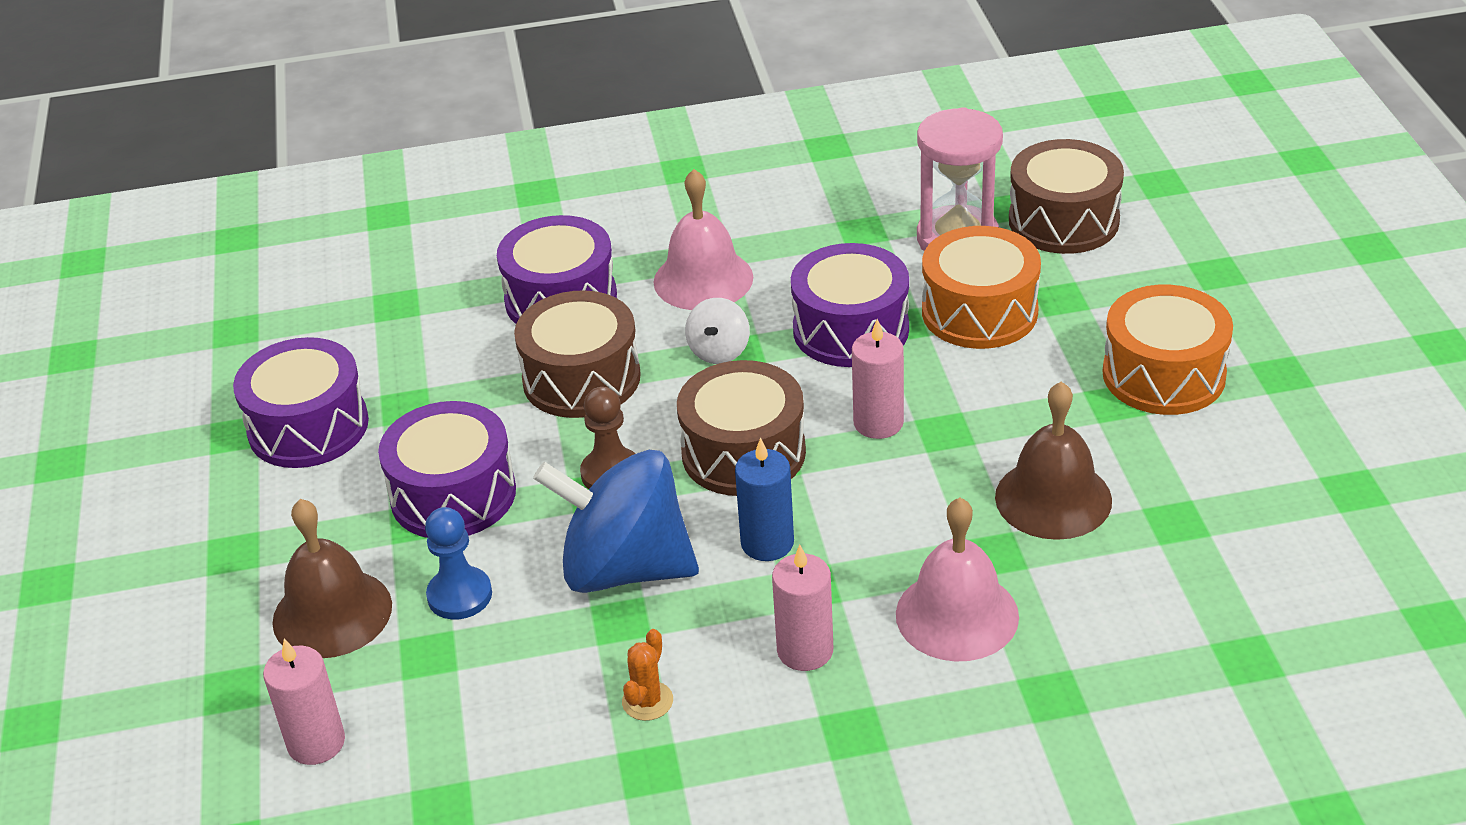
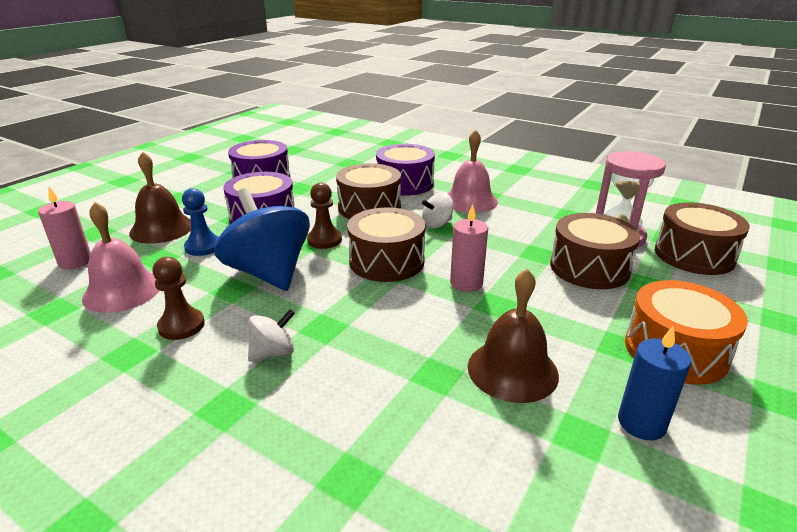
camera: 40 degrees right, 10 degrees down
orange cactus [622,629,673,721] -> brown pawn [153,257,205,340]
blue candle [735,438,794,561] -> blue candle moved to [618,325,691,440]
pink candle [772,545,833,671] -> white spinning top [248,309,295,361]
purple drum [791,243,909,367] -> none
pink bell [896,498,1019,661] -> pink bell moved to [82,202,159,313]
orange drum [922,226,1041,349] -> brown drum [550,213,640,289]

